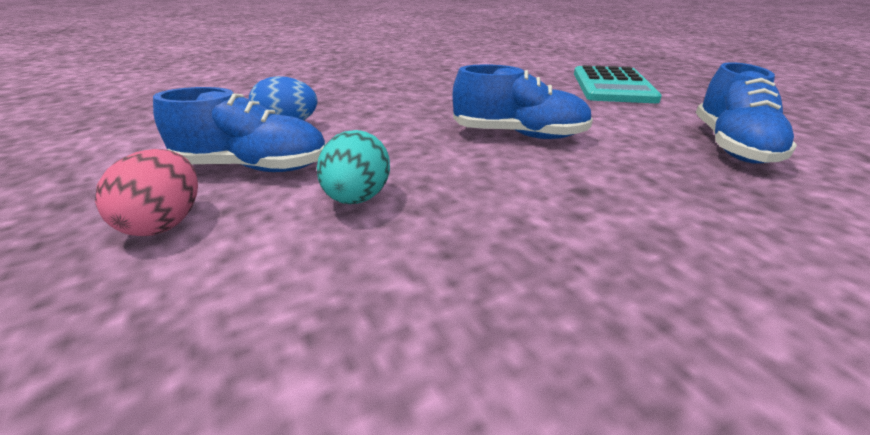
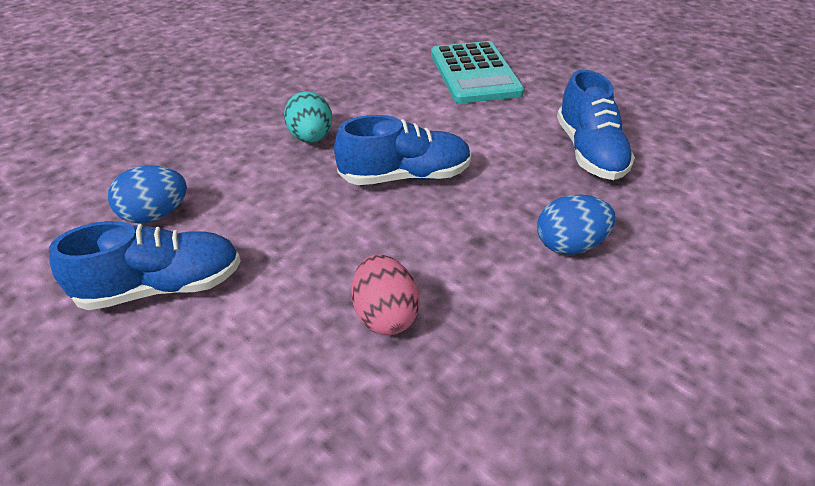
camera: 20 degrees left, 10 degrees up
pink egg [95,149,198,236] -> pink egg moved to [351,254,420,335]
turquoise egg [317,130,390,204] -> turquoise egg moved to [284,91,332,143]
none -> blue egg [537,195,615,255]

